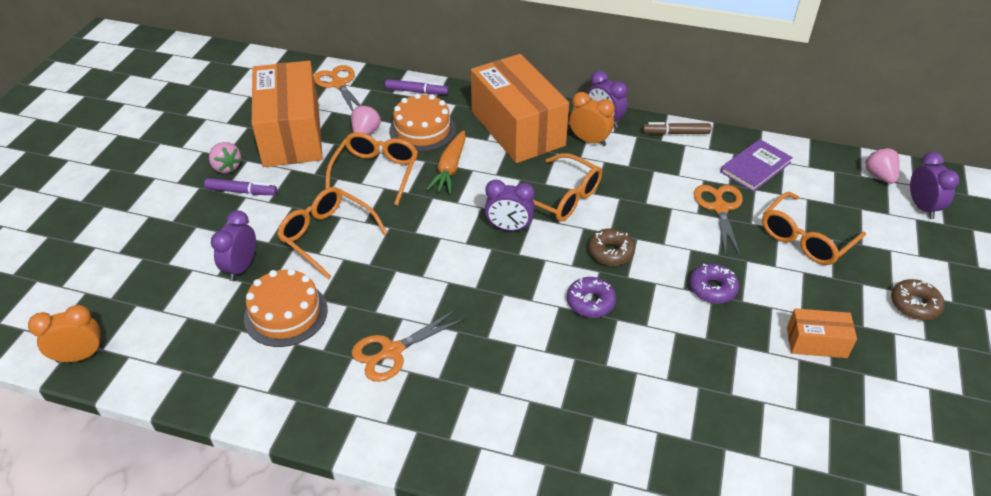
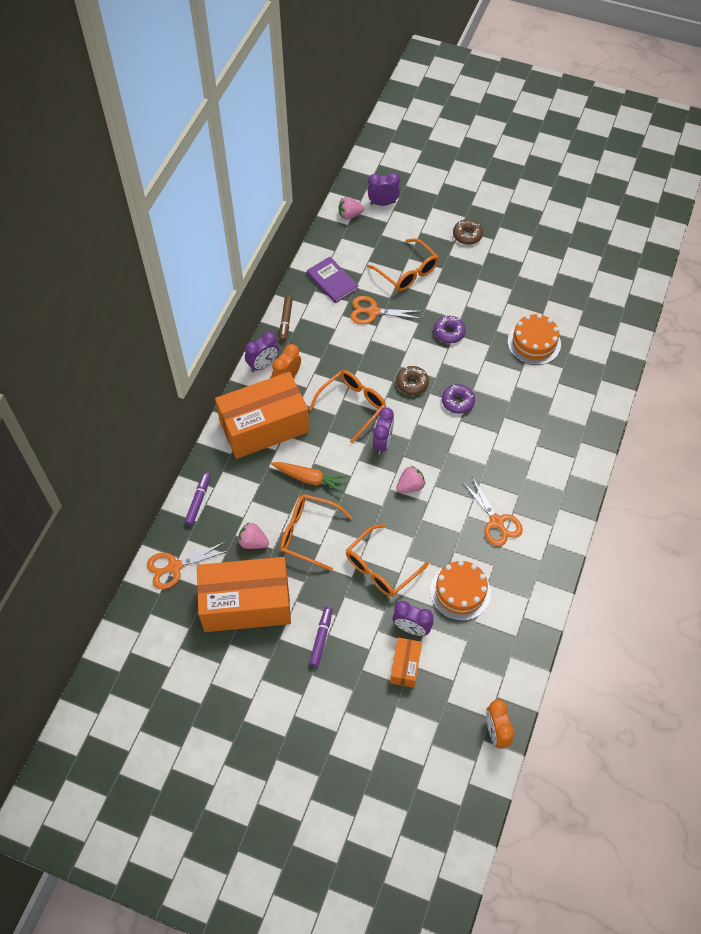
camera: 85 degrees left, 15 degrees up
pink strawberry [209,142,241,173] -> pink strawberry moved to [396,466,425,493]
orange cake [389,93,456,152] -> orange cake moved to [508,314,561,365]
orange box [787,308,857,358] -> orange box moved to [390,638,422,688]

